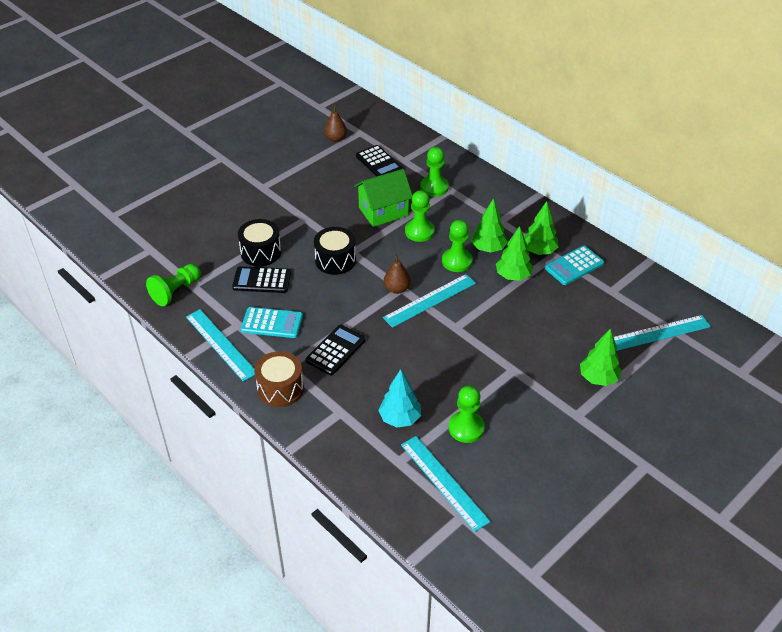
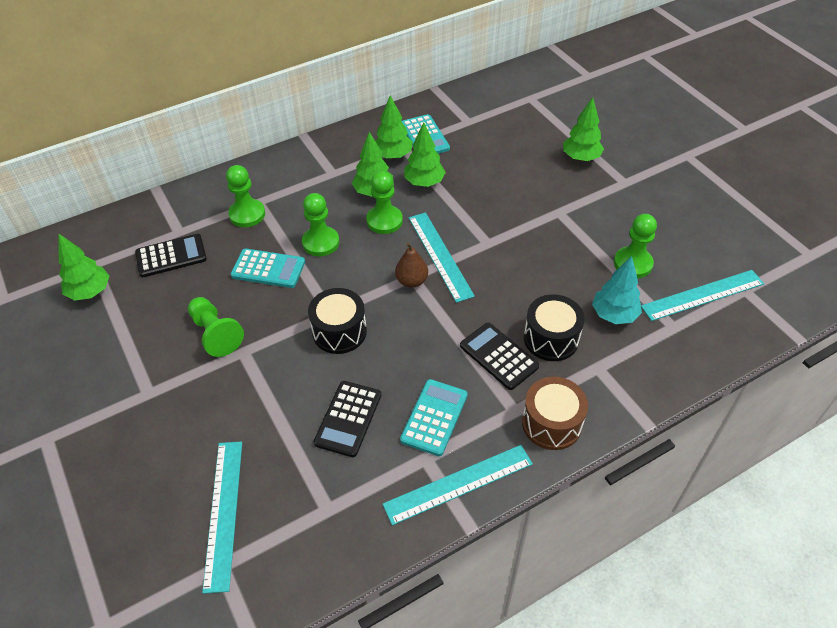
camera: 75 degrees left, 5 degrees up
green pawn [146,264,201,306] -> green pawn moved to [188,297,244,357]
black drum [238,219,281,267] -> black drum moved to [524,294,585,361]
brown pear [324,105,347,142] -> green tree [58,234,109,301]
green house [354,169,413,227] -> turquoise calculator [231,249,305,288]
turquoise ruler [614,315,711,351] -> turquoise ruler moved to [202,441,242,594]

